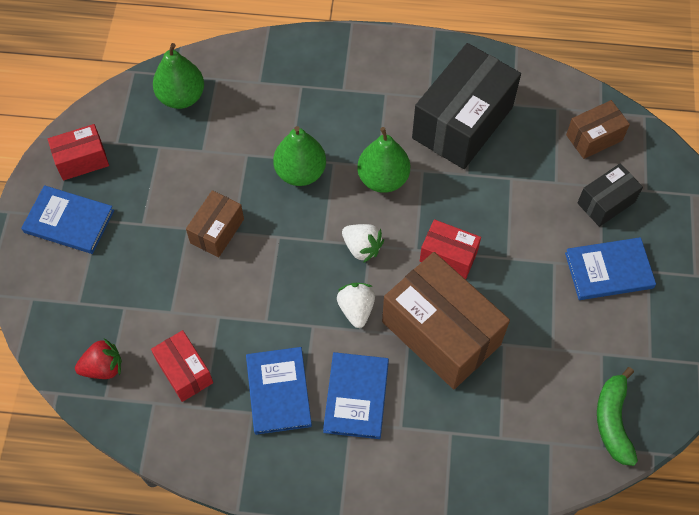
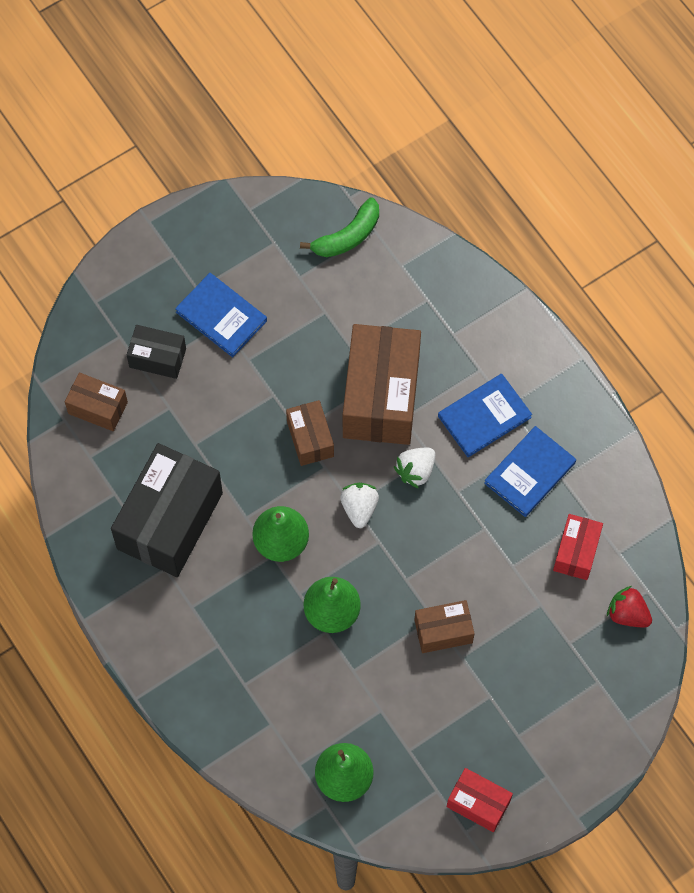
camera: 130 degrees left, 5 degrees up
blue book [21,185,114,254] -> none
black box [412,43,521,169] -> black box turned 60 degrees counterclockwise [111,443,223,577]
red box [420,219,481,279] -> brown box [286,400,334,466]

